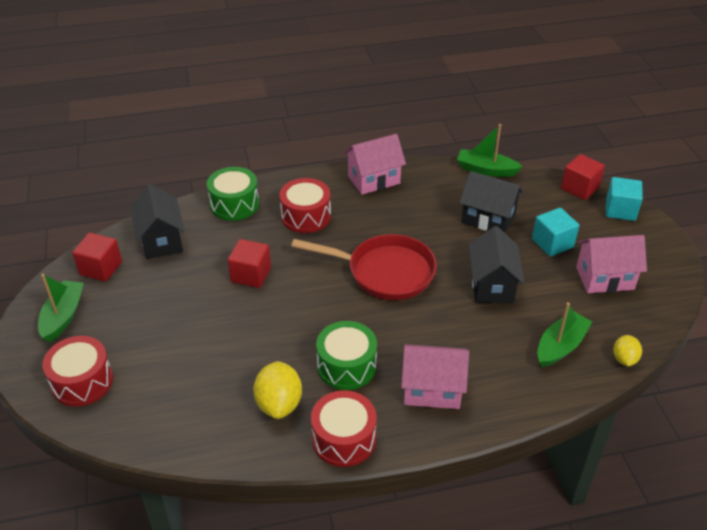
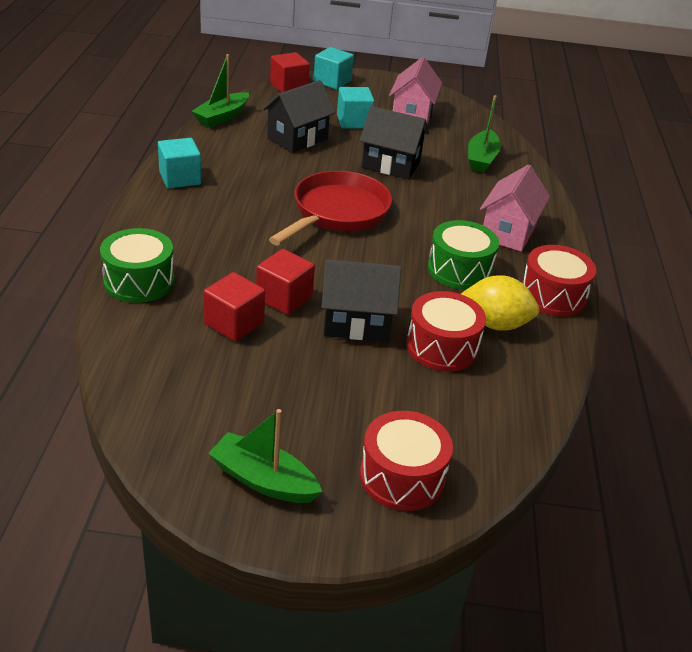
camera: 75 degrees left, 5 degrees down
red cube [72,233,122,282] -> red cube moved to [204,272,265,342]
black house [130,184,185,259] -> black house moved to [322,260,401,341]
red drum [280,178,331,233] -> red drum moved to [406,291,486,372]
pink house [344,134,406,195] -> turquoise cube [158,138,201,188]
green boat [537,302,592,367] -> green boat turned 135 degrees counterclockwise [468,95,501,173]
yellow lemon [613,335,642,366] -> none

